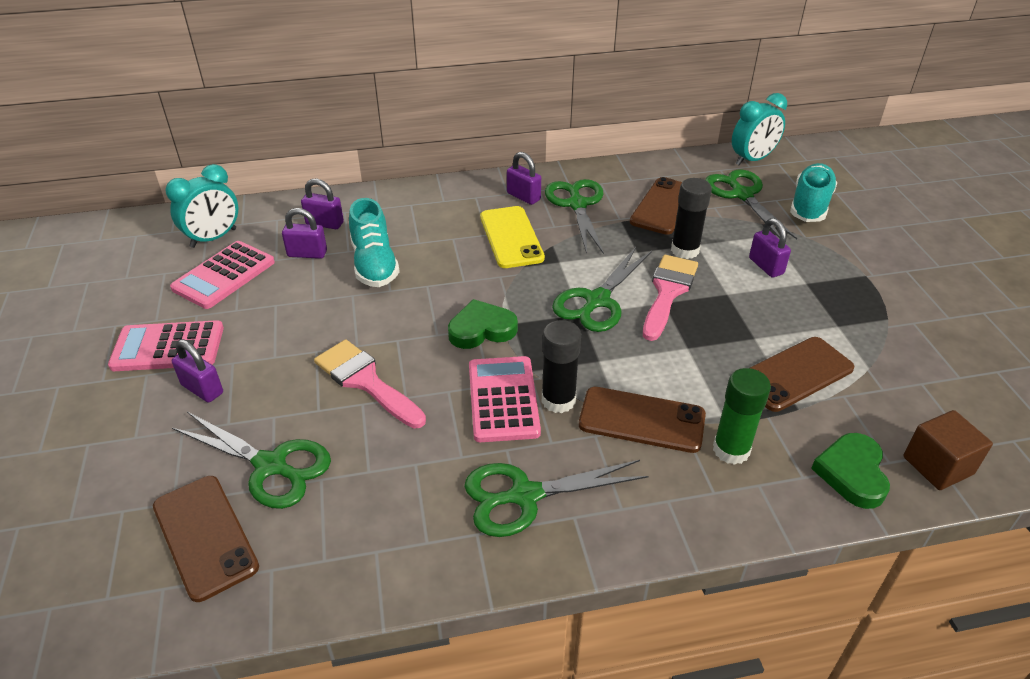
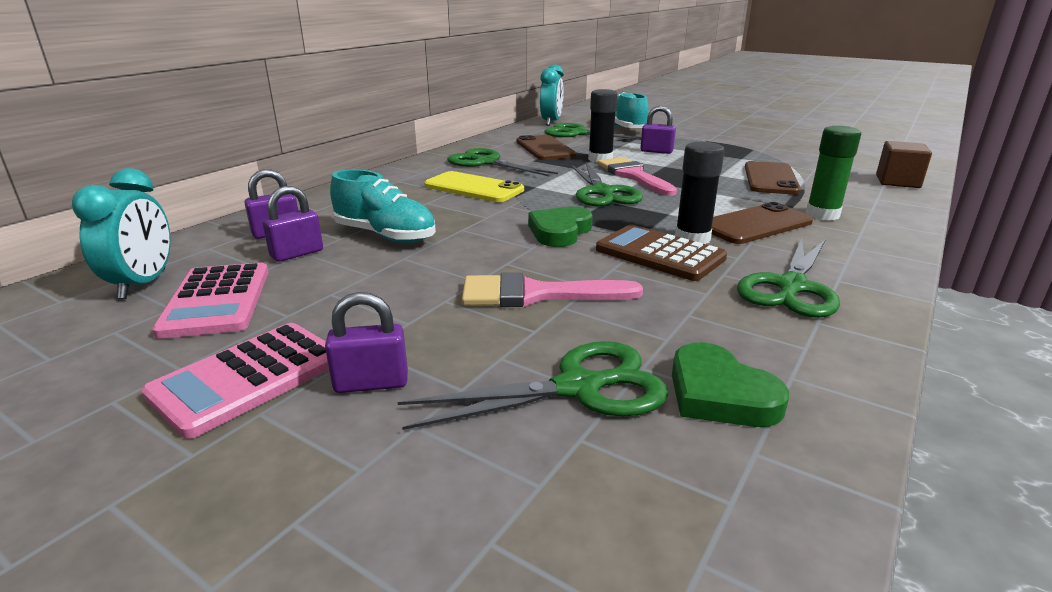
camera: 45 degrees left, 15 degrees down
brown phone [153,476,259,602] -> none
pink calculator [469,356,541,442] -> brown calculator [596,225,727,281]
purple padlock [507,152,541,205] -> none
green heart [811,433,890,509] -> green heart moved to [672,342,789,427]

